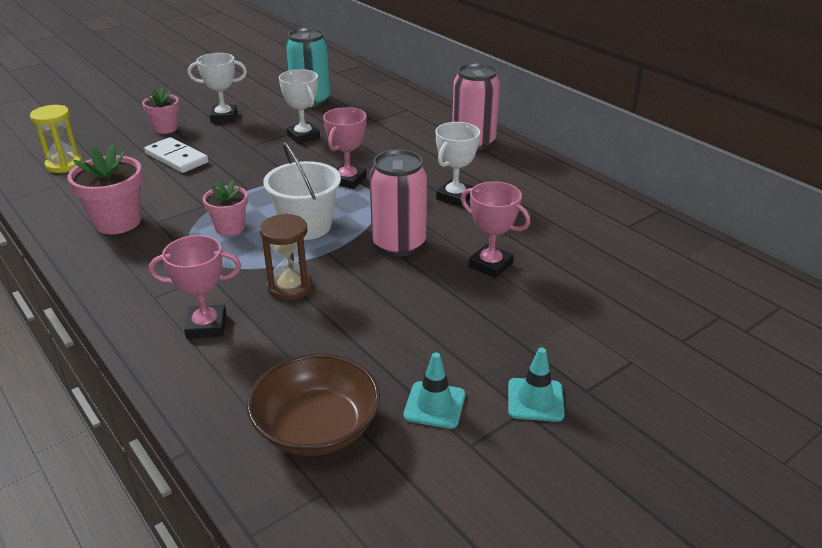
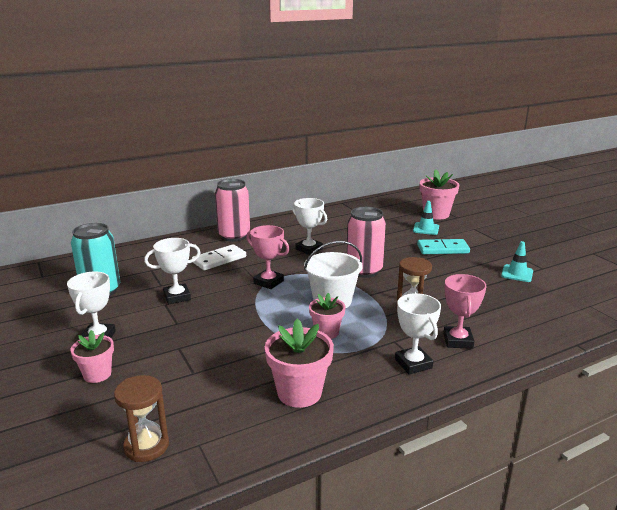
camera: 80 degrees left, 10 degrees down
yellow hourglass [30,105,83,173] -> brown hourglass [114,375,169,462]
white domino [145,137,208,173] -> white domino moved to [192,244,246,270]
brown bowl [247,354,380,456] -> none
pink trophy [461,181,530,278] -> none
turquoise traffic cone [508,347,565,422] -> turquoise traffic cone moved to [413,201,439,235]
none -> white trophy [395,293,441,375]
none -> turquoise domino [417,239,470,254]
none -> pink flower pot [420,169,459,219]

